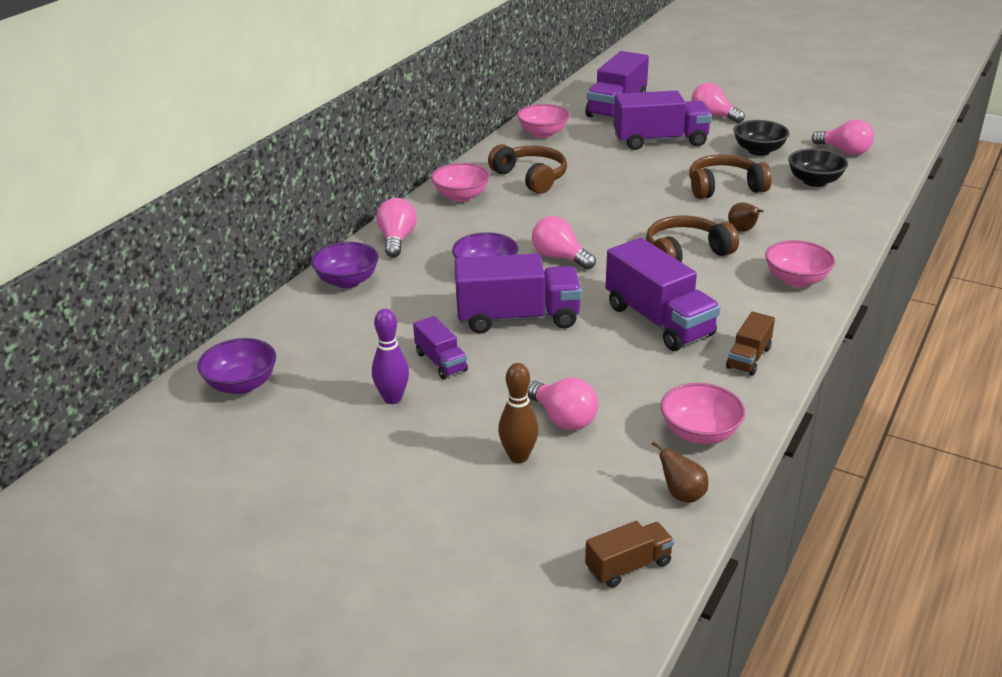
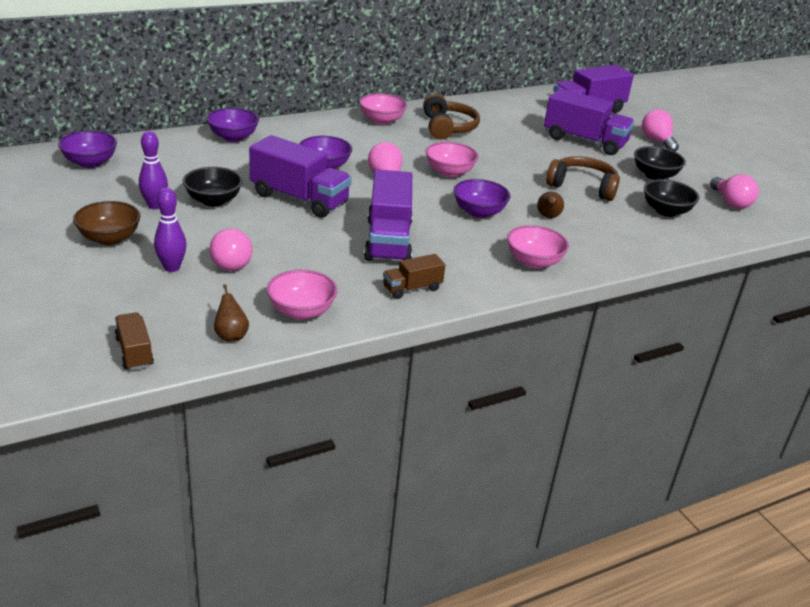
camera: 30 degrees right, 0 degrees up
pink light bulb [376,198,417,257] -> none
purple truck [413,316,468,379] -> black bowl [183,167,243,206]
brown bowling pin [498,363,539,463] -> purple bowling pin [154,188,186,272]
pink bowl [517,104,570,138] -> pink bowl moved to [426,142,478,177]
brown truck [585,521,674,588] -> brown truck turned 120 degrees counterclockwise [115,312,154,370]
brown headphones [646,215,739,262] -> purple bowl [453,179,510,218]
none -> brown bowl [73,201,141,245]

